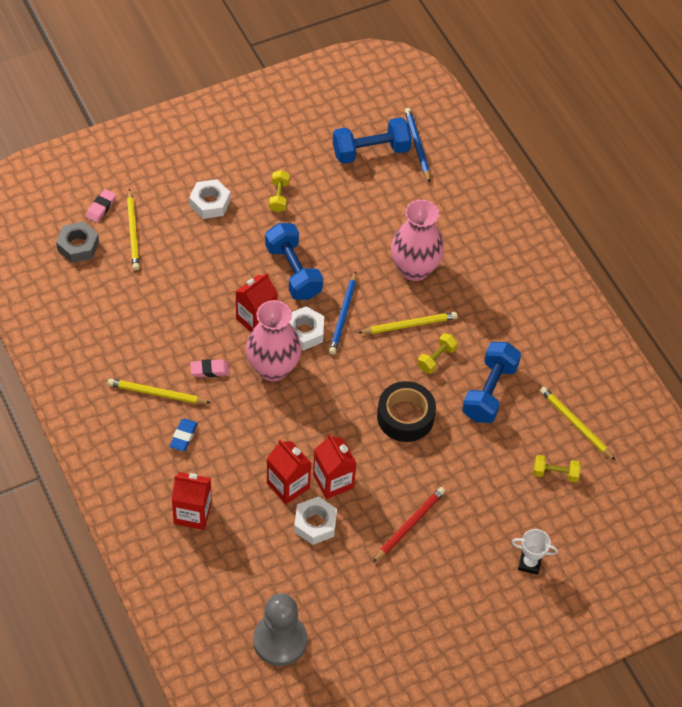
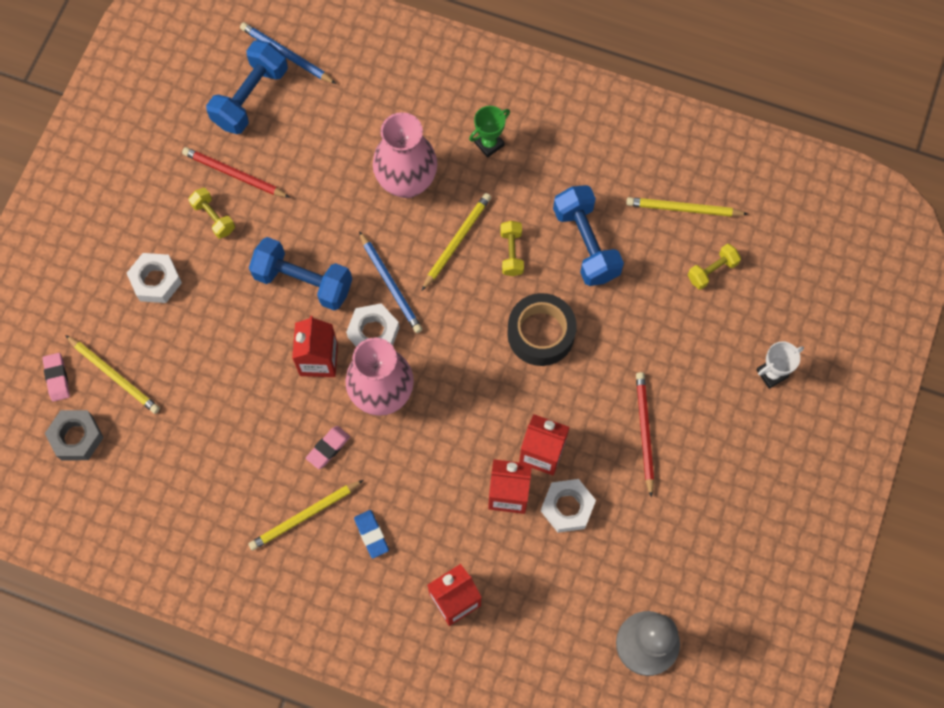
camera: 40 degrees left, 15 degrees up
none -> red pencil [182,147,290,198]
none -> green trophy [469,106,510,158]

